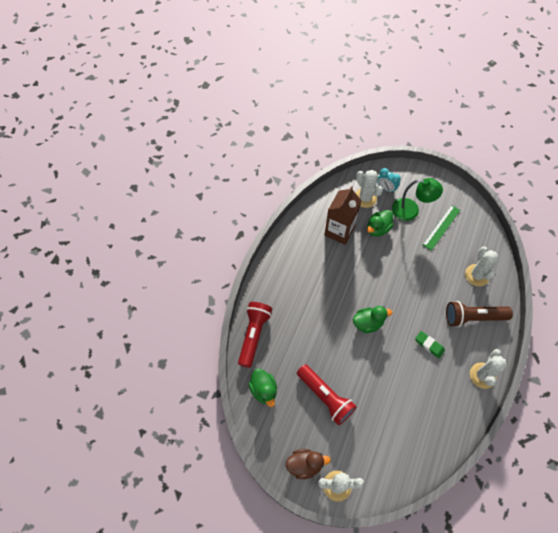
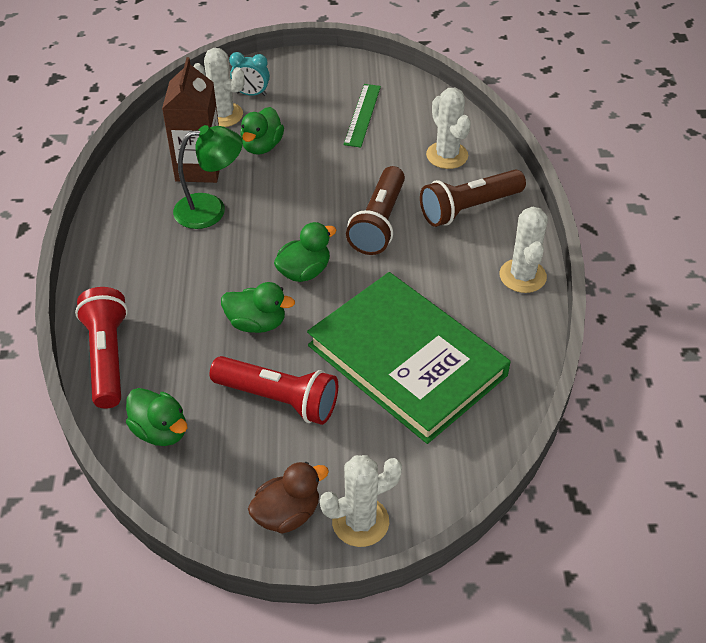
camera: 25 degrees left, 15 degrees down
green lamp [392,178,443,221] -> green lamp moved to [173,125,243,229]
green eraser [415,331,445,358] -> none
none -> green duck [221,282,295,333]
none -> green book [307,272,511,444]
none -> brown flashlight [346,166,405,255]

